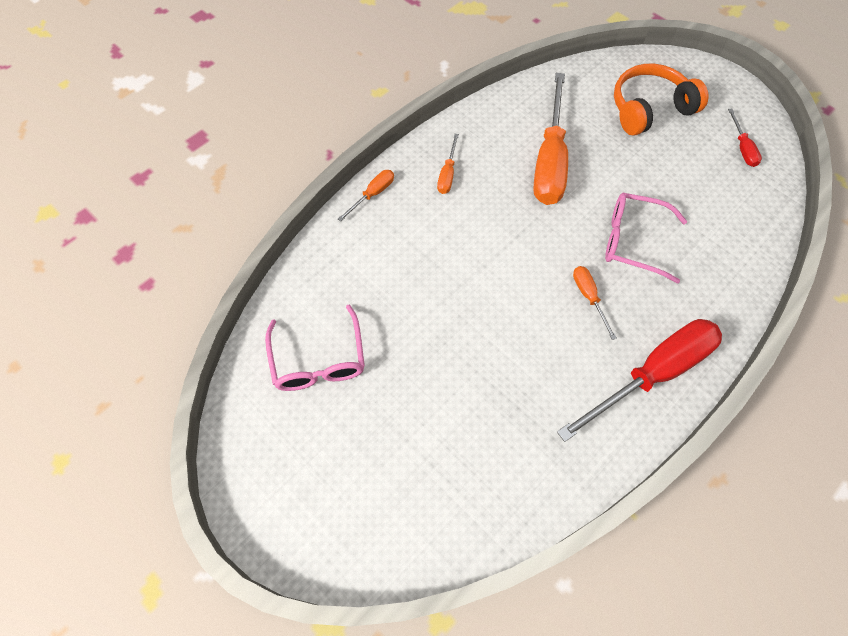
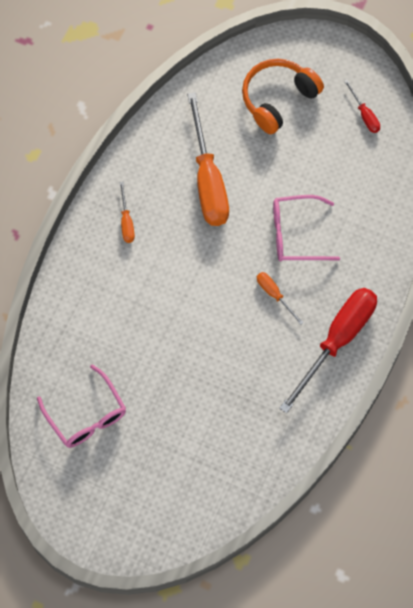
camera: 20 degrees left, 5 degrees up
orange screwdriver [338,170,394,222] -> none

